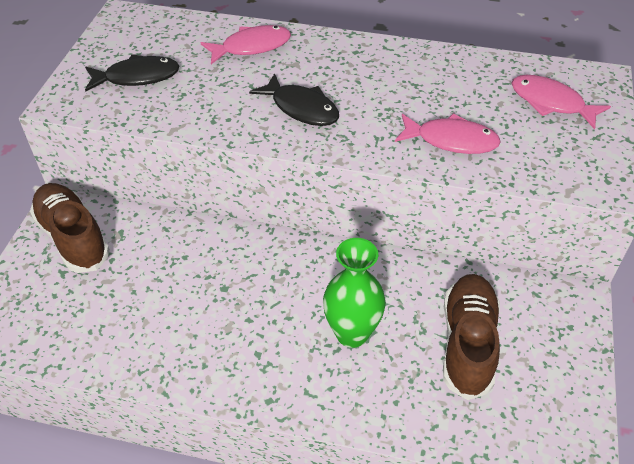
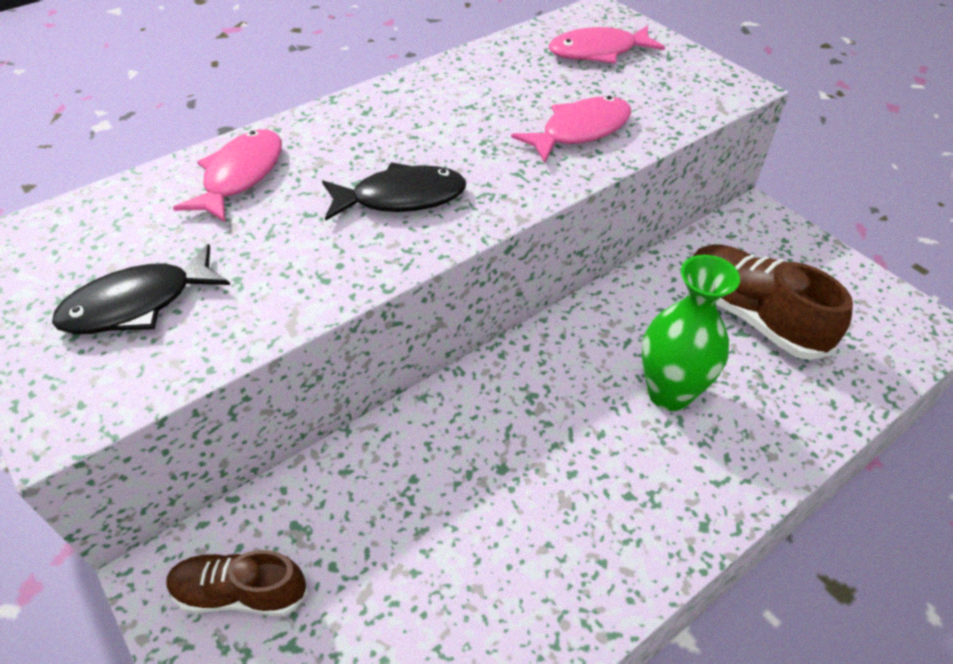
camera: 50 degrees left, 0 degrees up
brown shoe [30,183,110,273] -> brown shoe [166,550,308,616], size x0.64
black fish [85,54,179,92] -> black fish turned 150 degrees counterclockwise [52,244,230,334]

